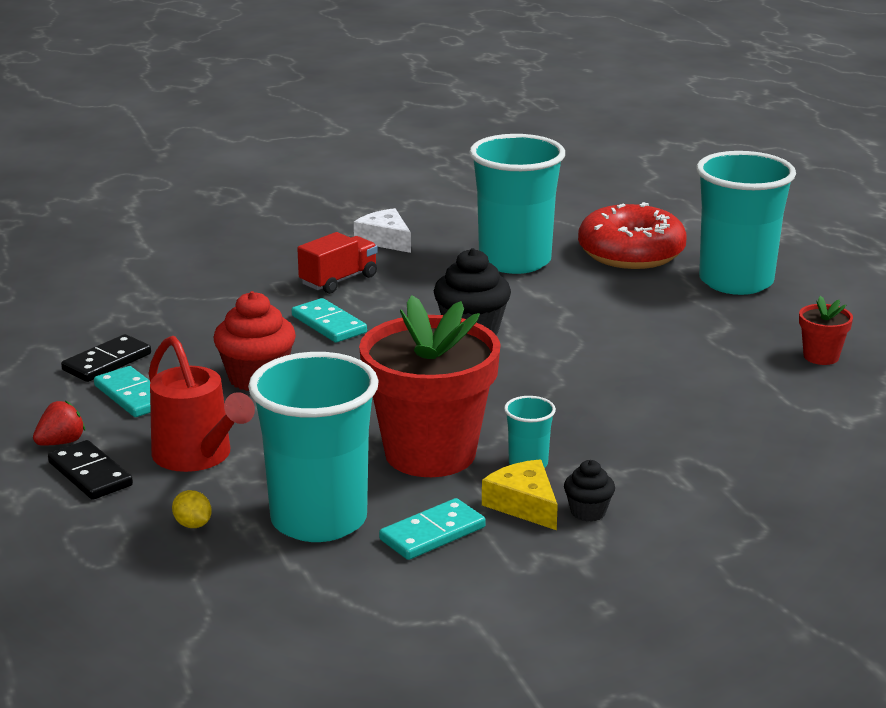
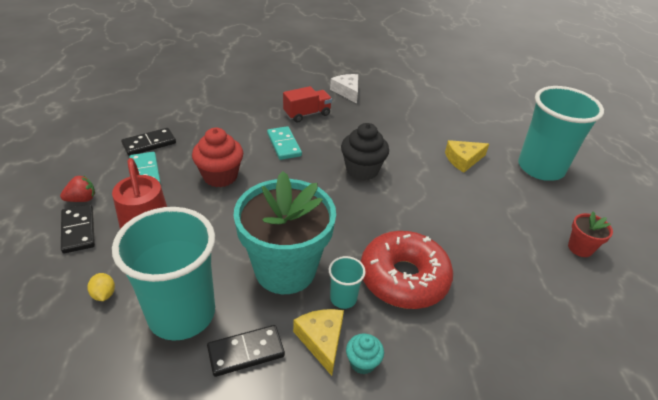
camera: 15 degrees right, 15 degrees up
red flower pot [359,295,501,477] -> turquoise flower pot [233,171,336,294]
turquoise domino [379,498,486,560] -> black domino [207,325,285,377]
turquoise cup [470,134,565,274] -> none
black cupcake [564,460,615,522] -> turquoise cupcake [346,334,384,374]
red donut [578,202,687,269] -> red donut moved to [361,231,453,309]
none -> yellow cheese [445,140,489,173]

